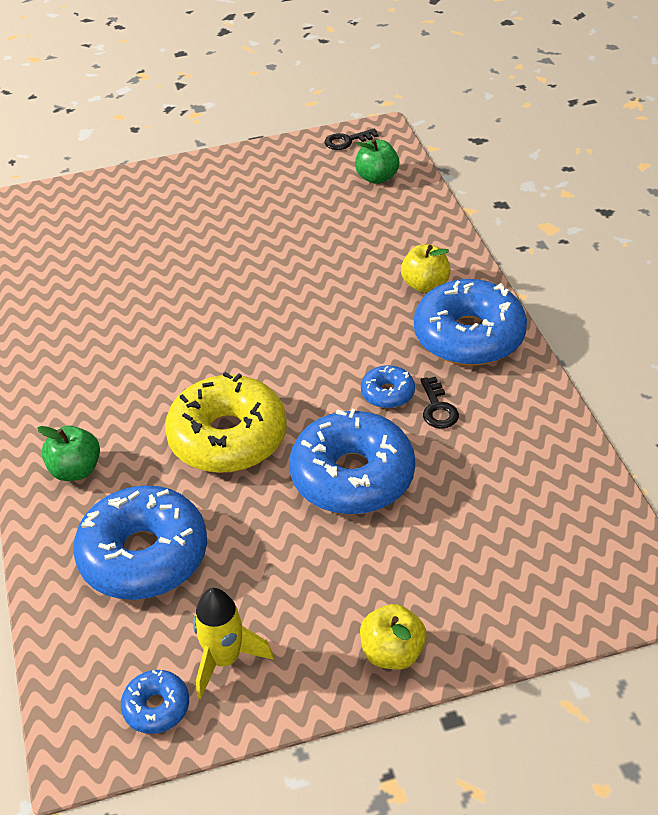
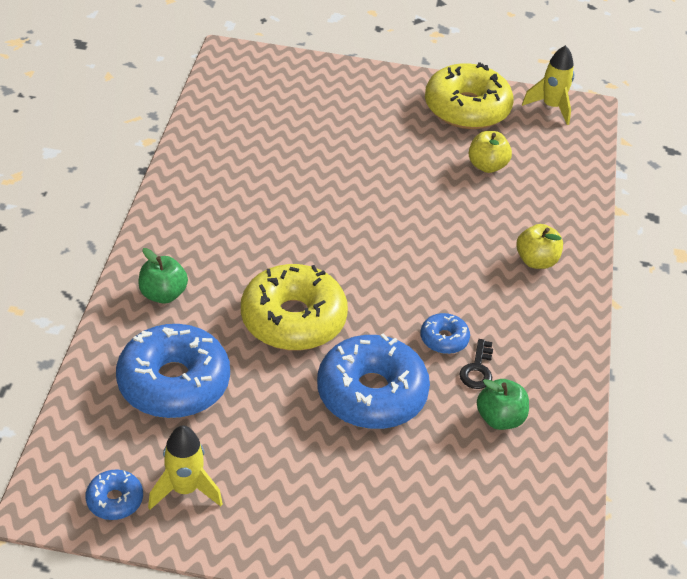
camera: 20 degrees right, 0 degrees up
black key [325,129,378,150] -> yellow rocket [522,45,574,125]
green apple [355,139,399,184] -> green apple moved to [477,379,529,430]
yellow apple [360,604,427,670] -> yellow apple moved to [469,131,512,173]
blue donut [414,279,527,366] -> none
none -> yellow donut [425,62,514,129]

